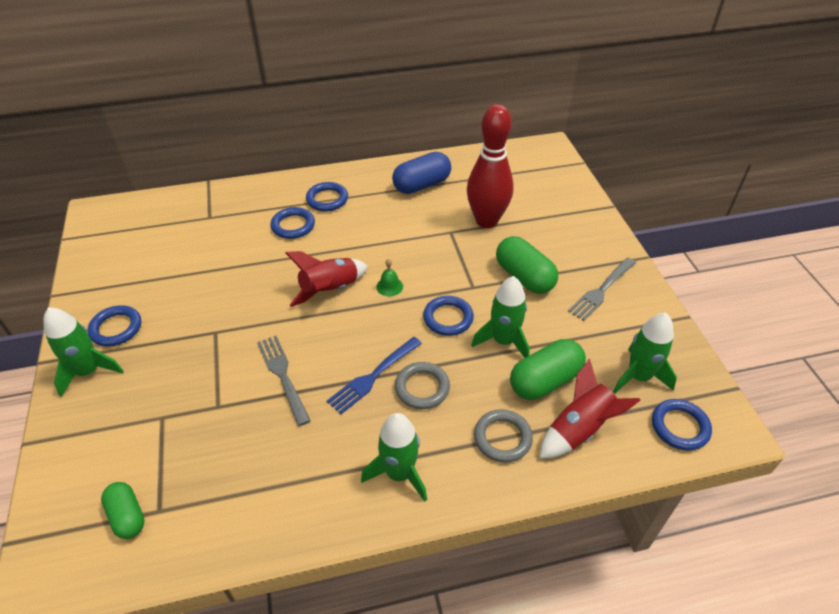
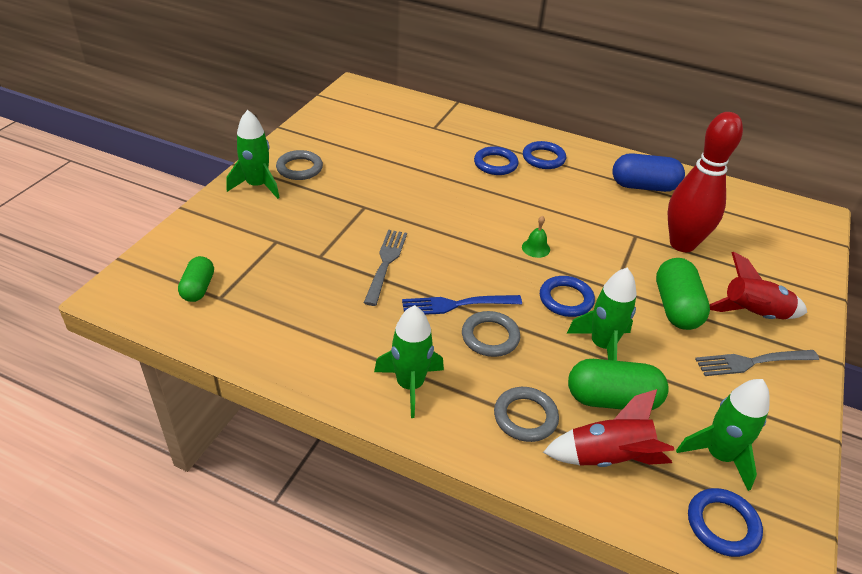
camera: 35 degrees right, 5 degrees down
blue ring [87,305,141,347] -> grey ring [276,150,323,180]
red rocket [285,251,368,307] -> red rocket moved to [709,252,807,319]

